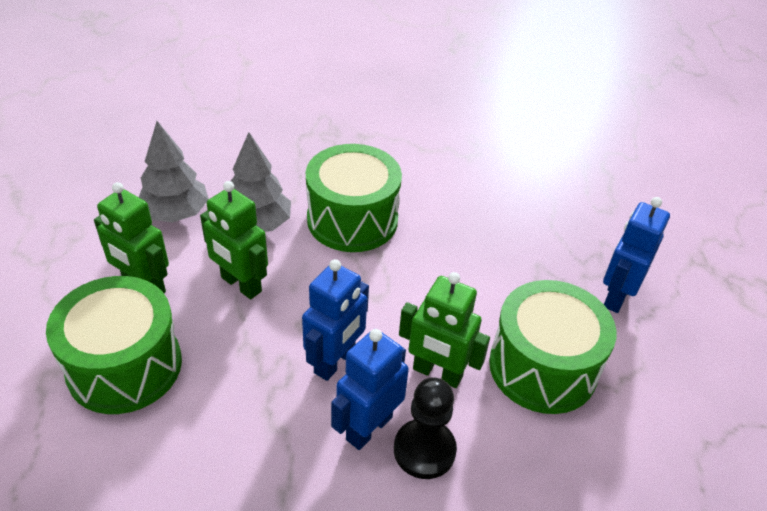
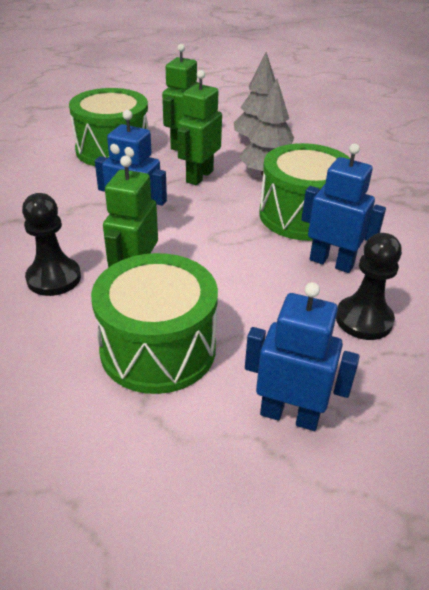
camera: 80 degrees right, 5 degrees down
blue robot [331,329,409,450] -> blue robot moved to [301,143,386,273]
none -> black pawn [336,233,402,340]

